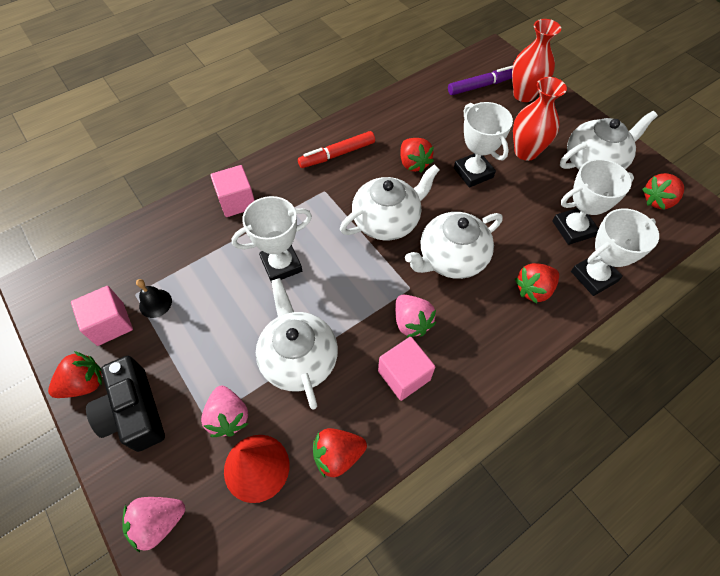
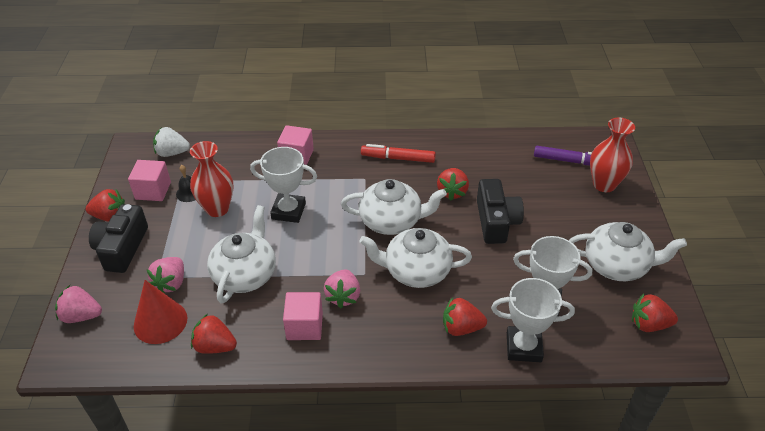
camera: 35 degrees right, 15 degrees down
white trophy [454,102,513,188] -> black camera [477,179,524,244]
red vase [513,77,567,161] -> red vase moved to [190,141,234,217]
none -> white strawberry [153,127,190,157]

